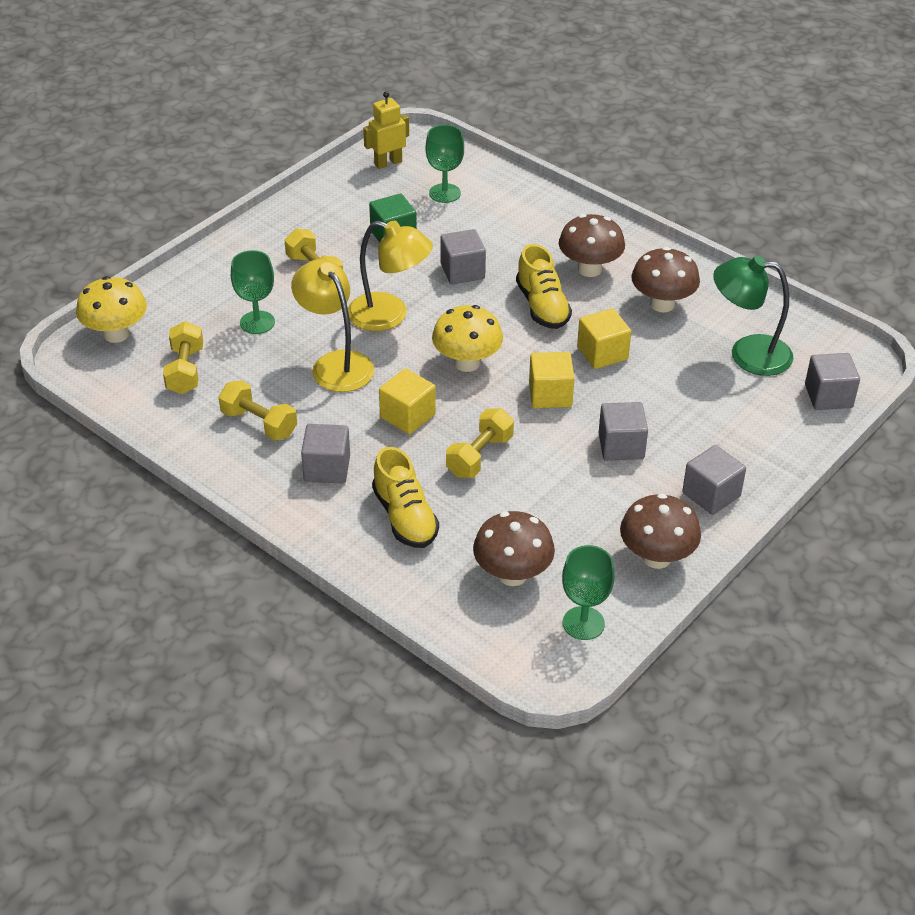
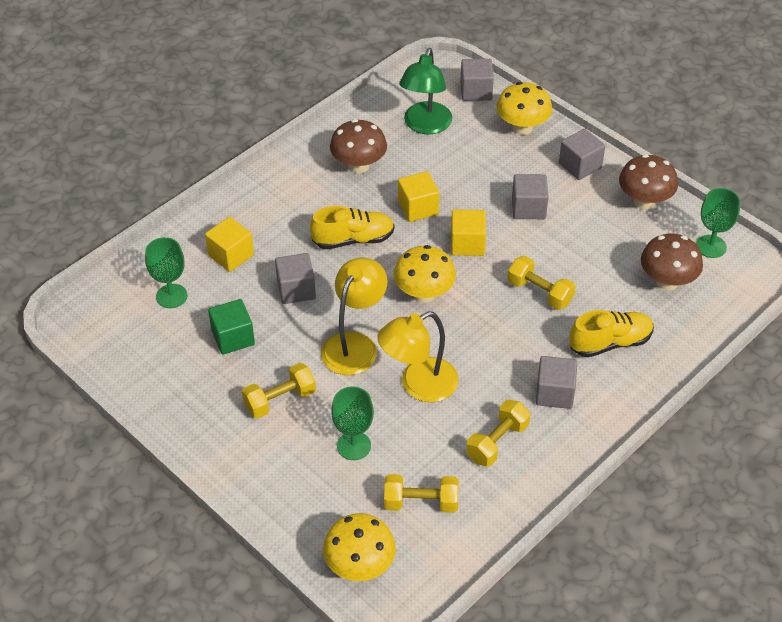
camera: 85 degrees left, 5 degrees up
yellow robot [363,91,409,169] -> none
yellow cube [379,368,436,434] -> yellow cube moved to [205,217,254,272]
brown mushroom [559,214,625,277] -> none
none -> yellow mushroom [496,82,552,135]

